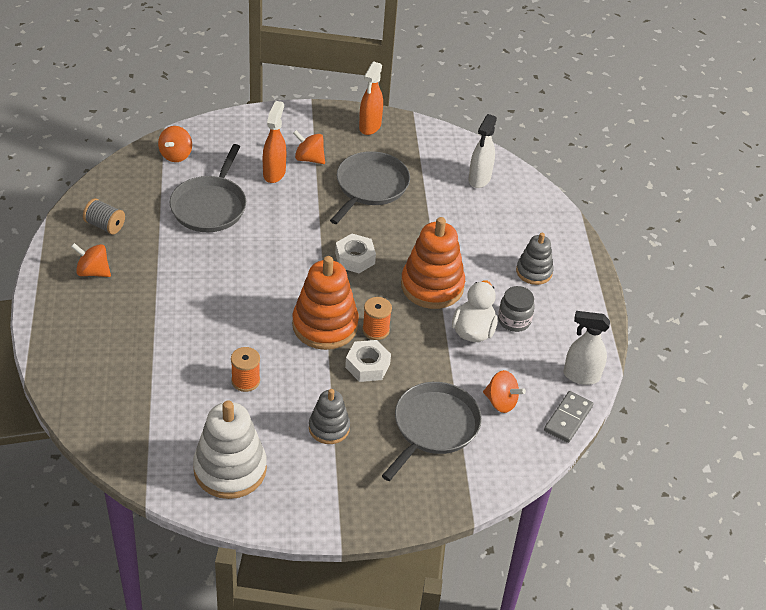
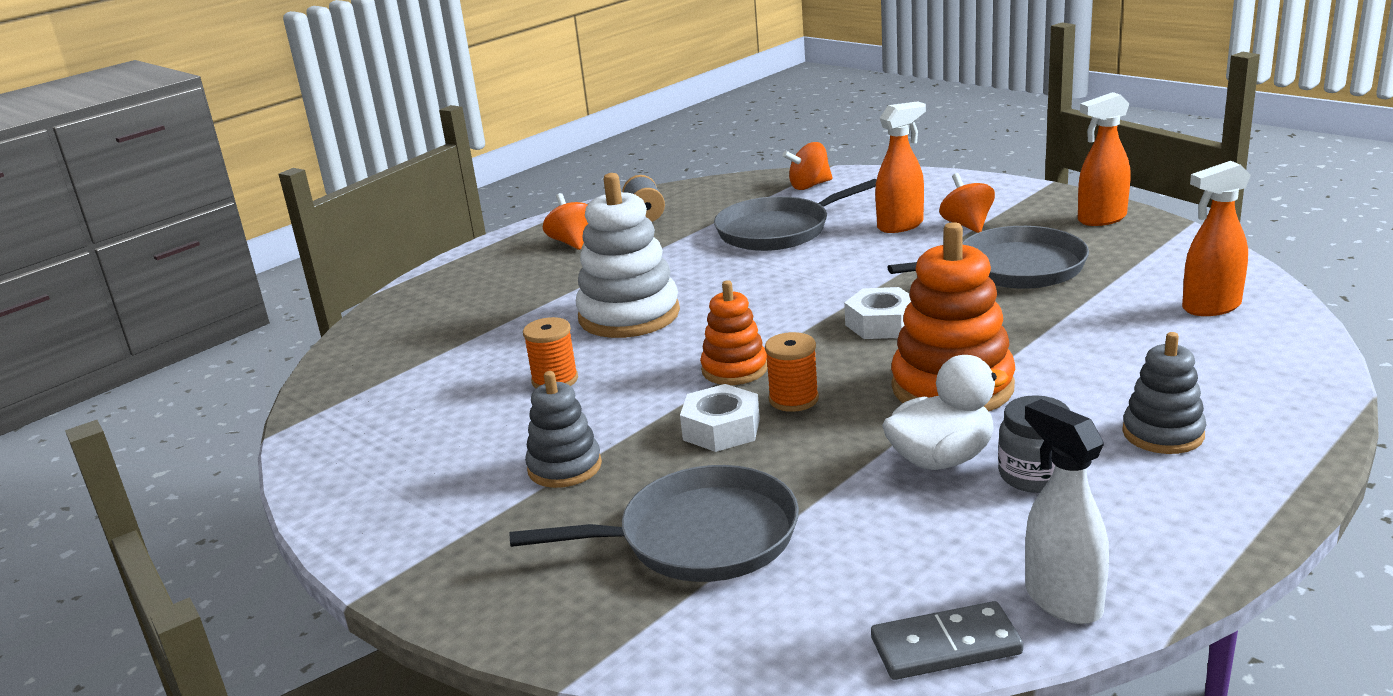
camera: 55 degrees right, 20 degrees down
white stacking toy [193,400,267,499] -> white stacking toy moved to [576,173,680,338]
orange stacking toy [292,256,359,350] -> orange stacking toy [700,280,768,385], size x0.59
white spray bottle [469,114,497,188] -> orange spray bottle [1182,161,1251,316]
orange spinning top [483,370,526,413] -> none

